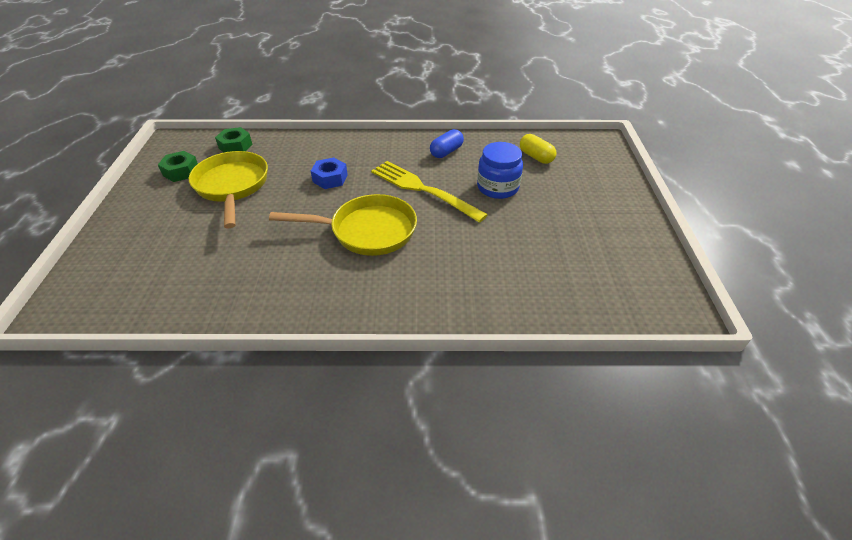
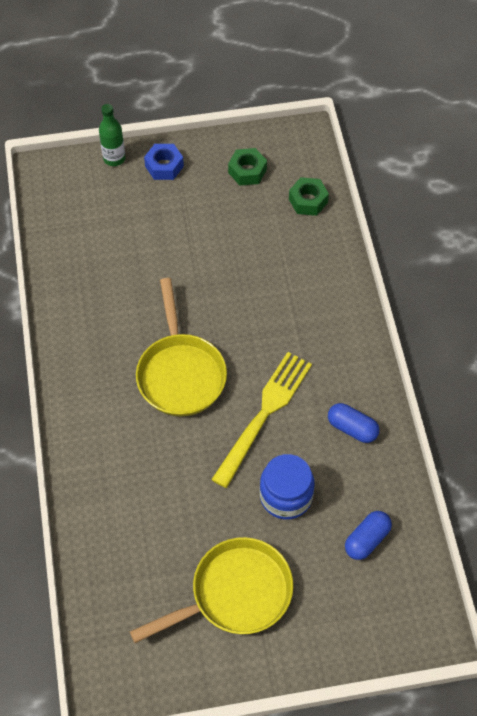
camera: 80 degrees right, 15 degrees up
yellow pan [189,151,268,228] -> yellow pan moved to [130,537,293,643]
blue nut [311,158,348,189] -> blue nut moved to [144,144,184,180]
yellow capsule [520,134,556,164] -> blue capsule [345,511,392,560]
none -> green bottle [99,104,125,166]

